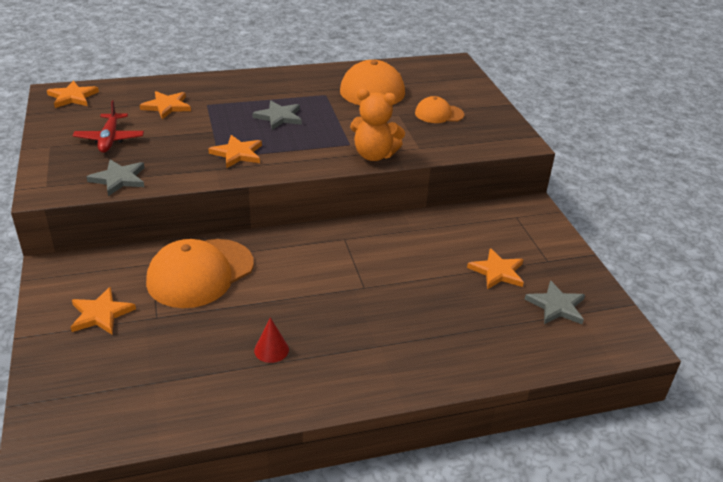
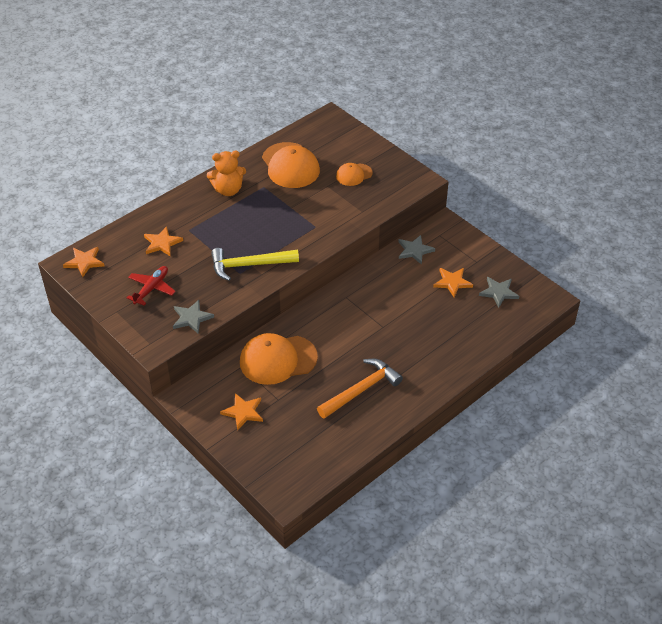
camera: 25 degrees left, 10 degrees up
red plane [73,100,144,153] -> red plane turned 120 degrees counterclockwise [127,266,176,305]
orange cap [146,239,254,308] -> orange cap turned 60 degrees clockwise [240,333,318,385]
orange star [208,135,262,168] -> yellow hammer [211,248,299,281]
grey star [252,101,302,130] -> grey star moved to [398,235,435,265]
red cone [254,317,289,363] -> orange hammer [317,359,403,419]
orange teddy bear [350,88,405,161] -> orange teddy bear moved to [207,151,246,196]

